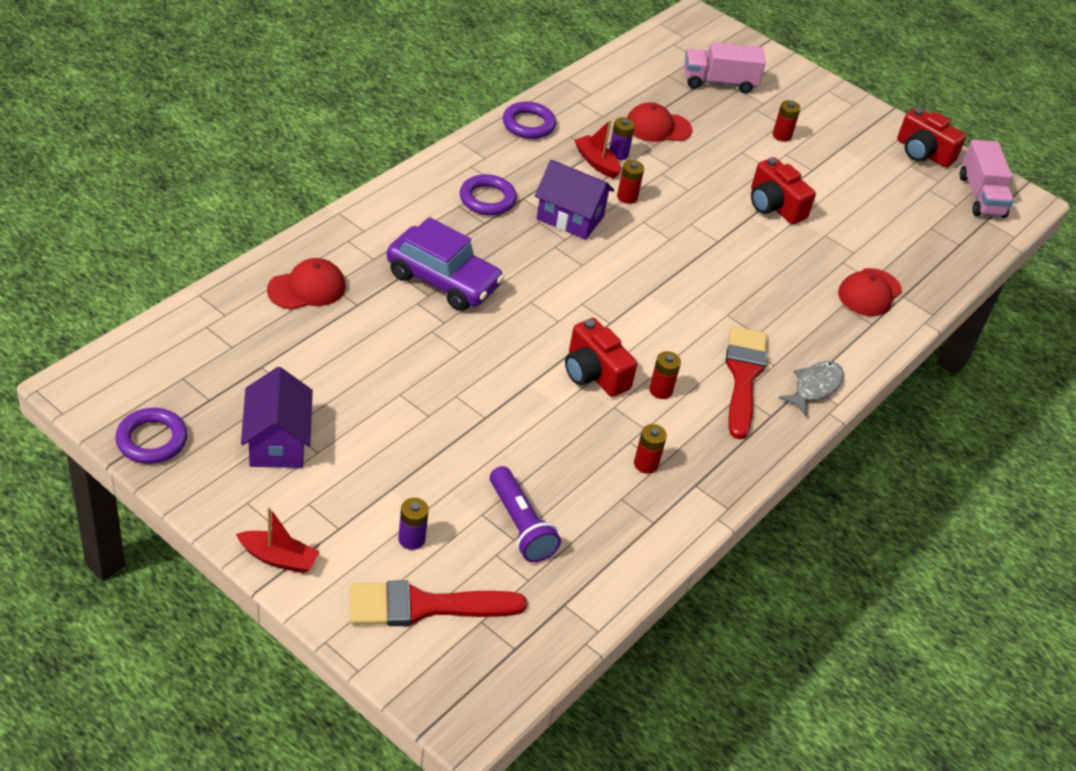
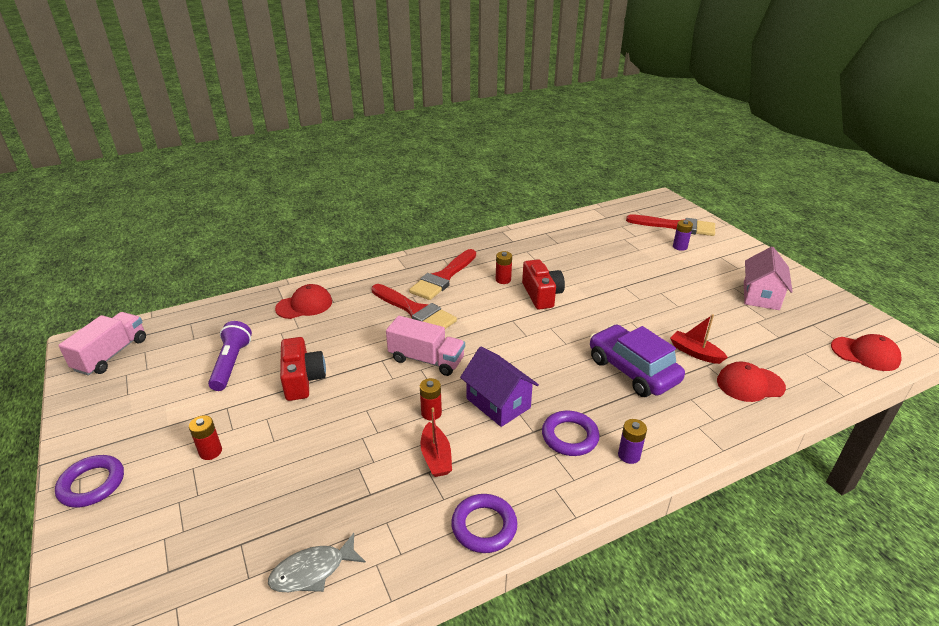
camera: 150 degrees left, 10 degrees down
purple ring [115,408,188,464] -> purple ring moved to [55,455,124,508]
red boat [236,507,319,573] -> red boat moved to [670,314,728,364]
purple house [241,367,313,468] -> pink house [744,247,793,310]
purple flashlight [490,466,561,562] -> purple flashlight moved to [208,321,252,391]
purple battery [609,117,635,160] -> purple battery moved to [618,419,647,464]
red cap [627,103,692,142] -> red cap moved to [831,334,901,371]
red battery [634,424,667,474] -> none
pink truck [684,42,766,94] -> pink truck moved to [386,316,465,376]
grey fish [779,361,844,416] -> grey fish moved to [268,533,366,592]
red camera [897,107,966,168] -> none
none -> red brush [371,284,457,329]

